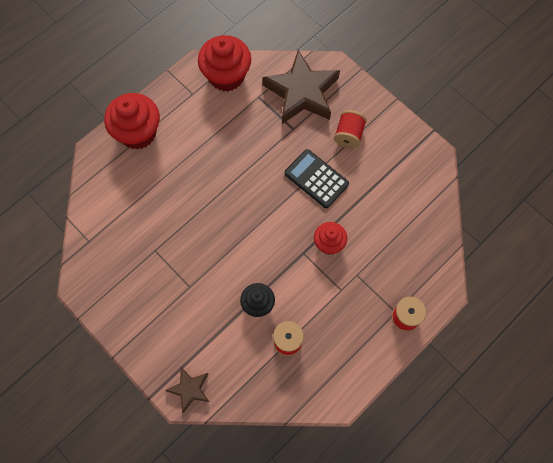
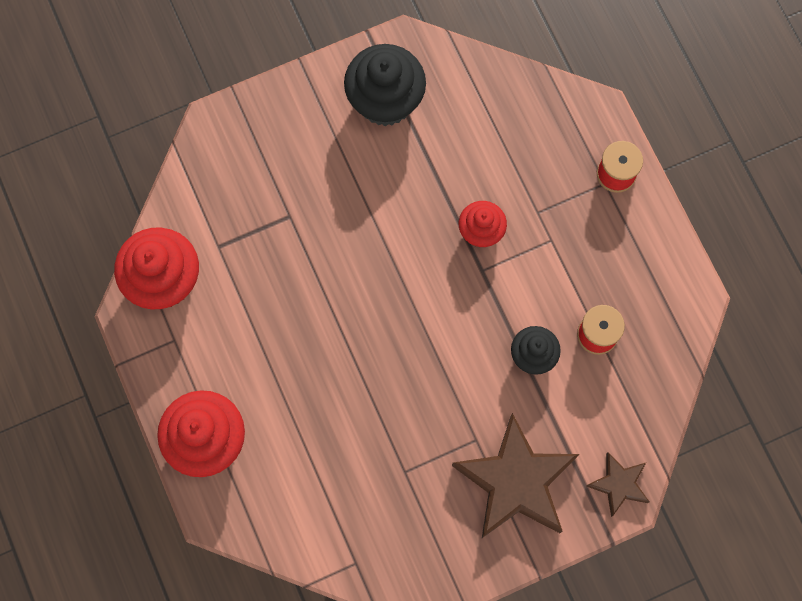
camera: 70 degrees left, 5 degrees up
brown star [262,50,340,124] -> brown star moved to [452,413,580,538]
black calculator [284,149,349,208] -> none
red spool [334,110,367,148] -> none
none -> black cupcake [344,44,426,126]

